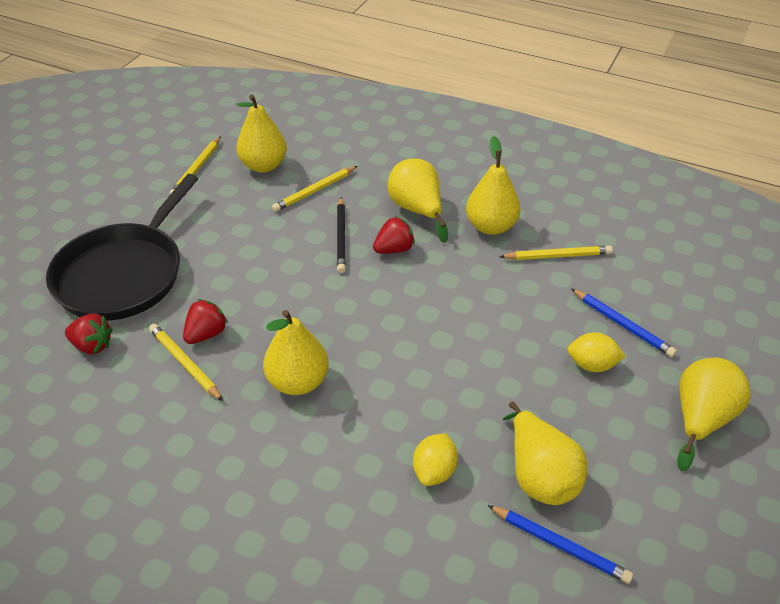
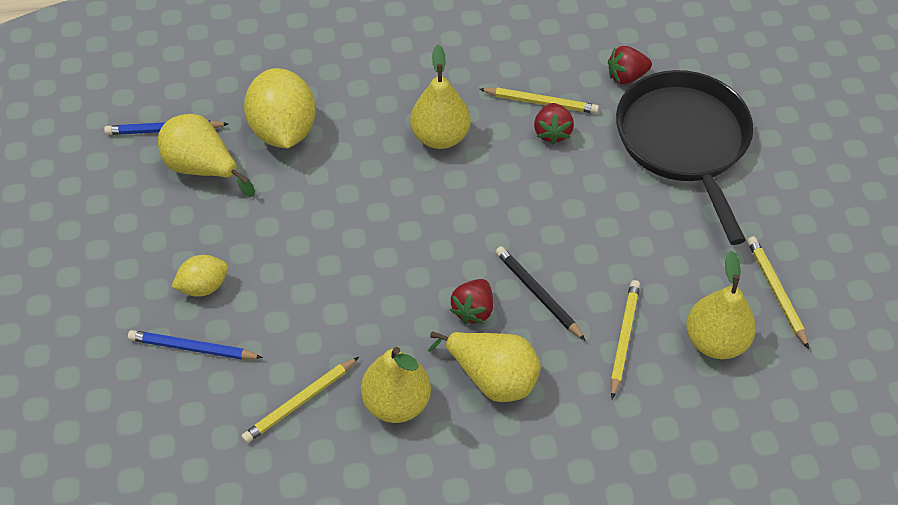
camera: 145 degrees right, 10 degrees up
yellow lemon [413,434,458,486] -> yellow lemon [244,68,316,148], size x1.86
yellow pear [677,357,751,471] -> none

